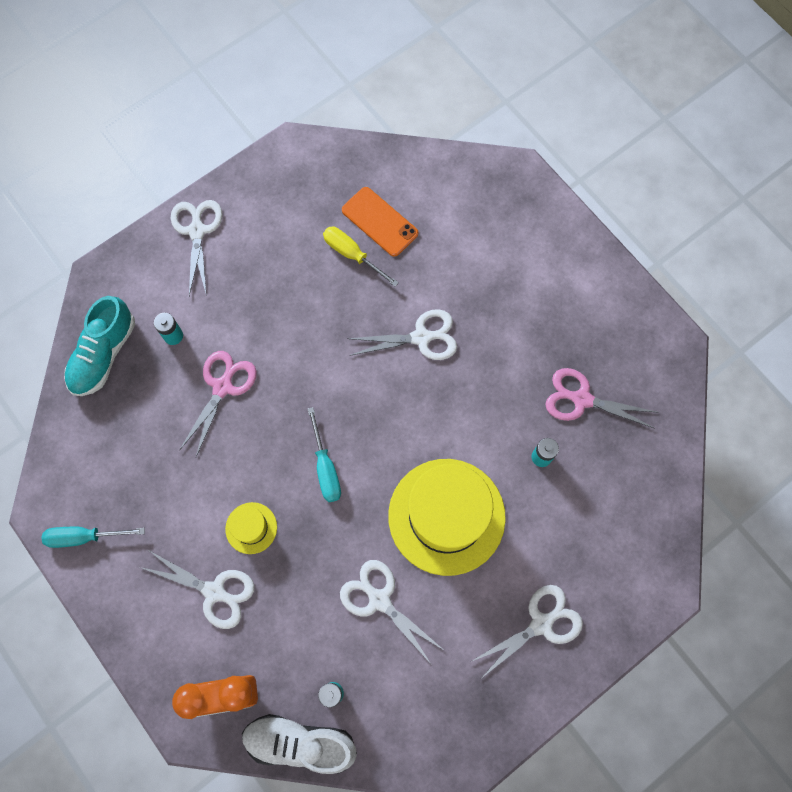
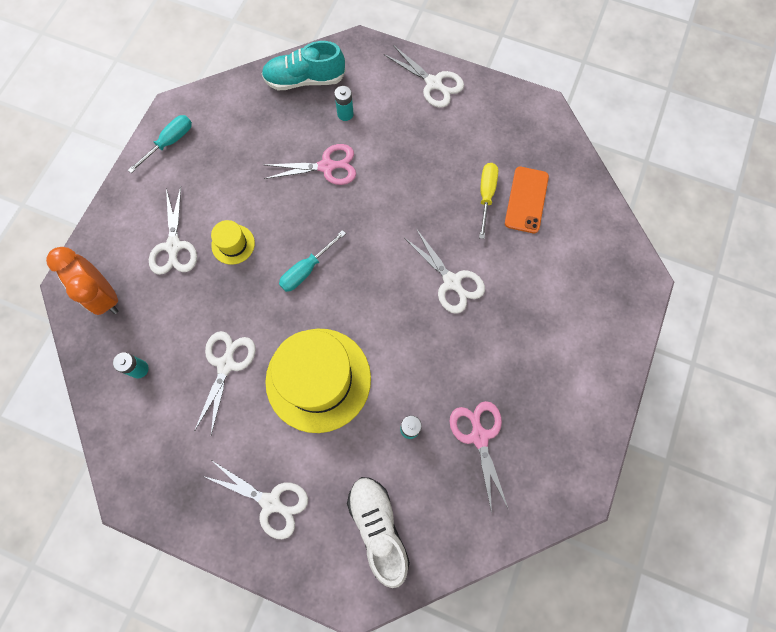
camera: 60 degrees right, 0 degrees up
turquoise screwdriver [41,527,145,548] -> turquoise screwdriver turned 75 degrees clockwise [128,115,192,173]
white scissors [171,200,223,296] -> white scissors turned 75 degrees clockwise [384,45,464,108]
white shoe [242,714,357,774] -> white shoe moved to [347,477,410,588]

